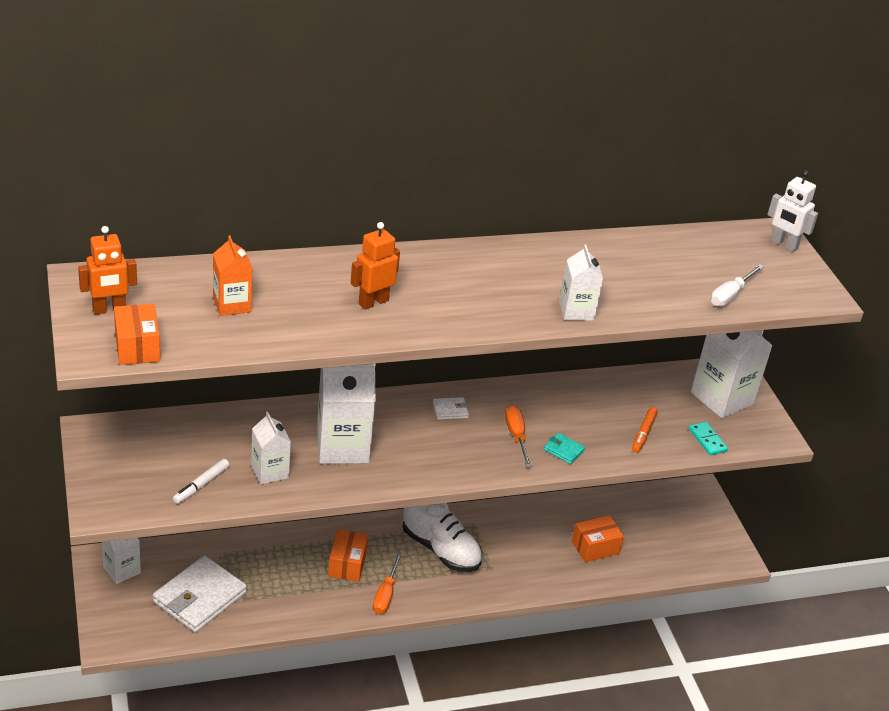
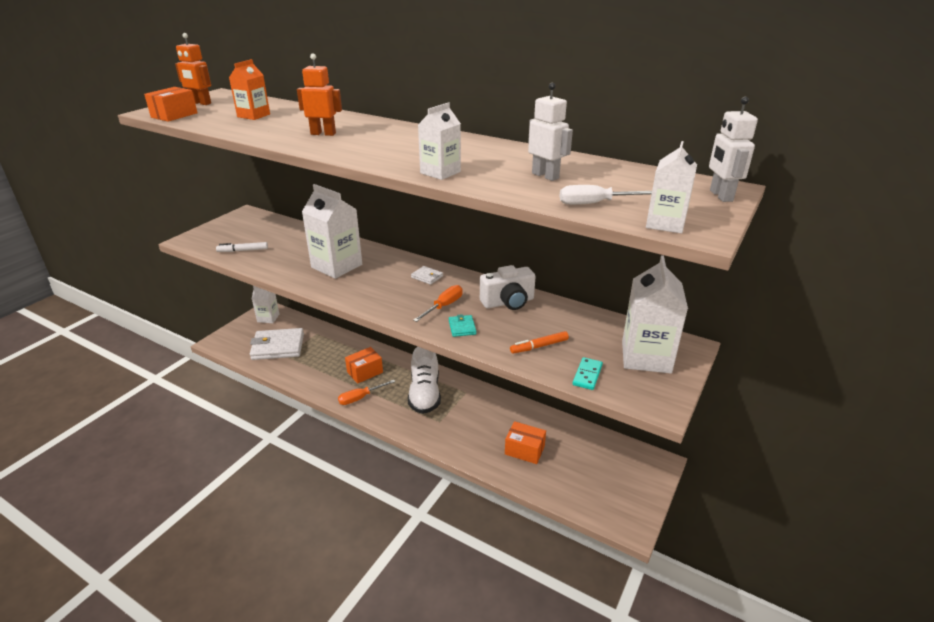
camera: 50 degrees right, 5 degrees down
white carton [251,412,291,484] -> white carton moved to [646,141,697,234]
none -> white camera [480,265,536,310]
none -> white robot [528,83,573,181]

